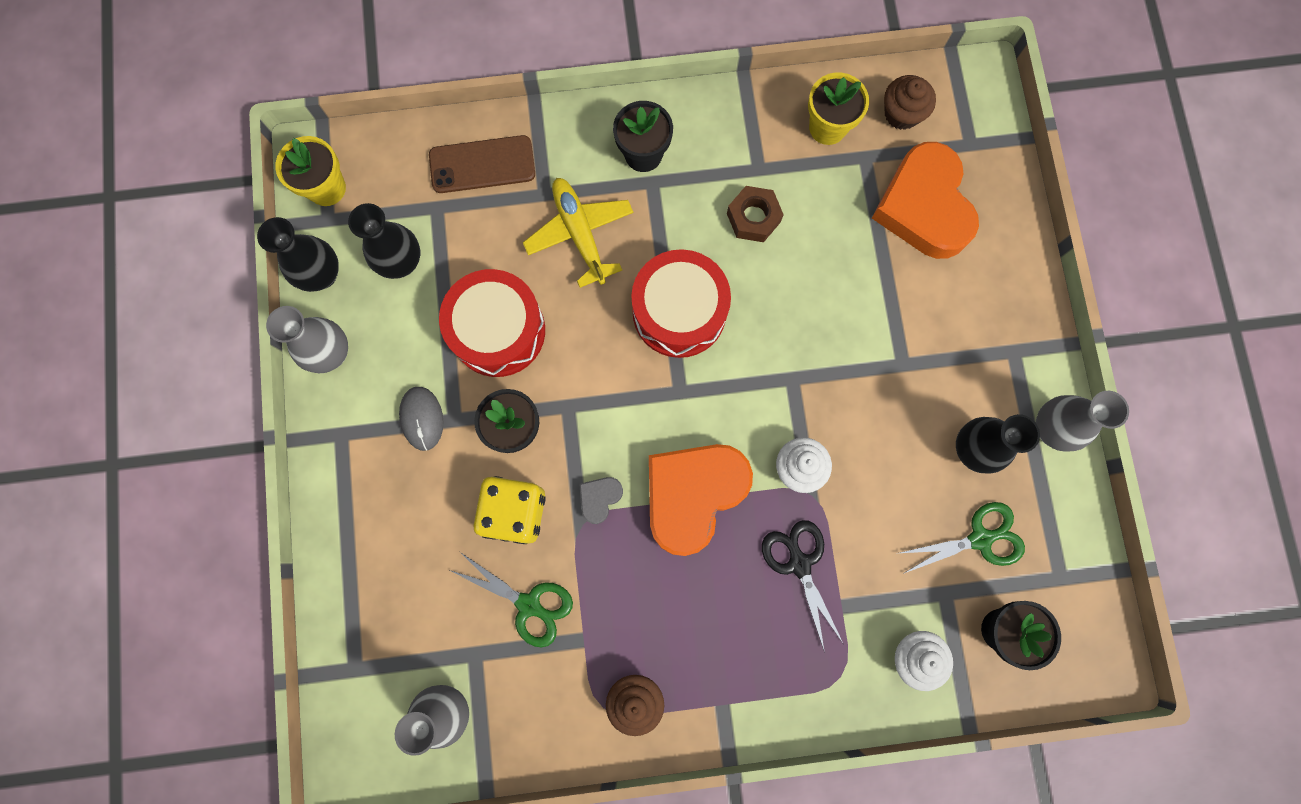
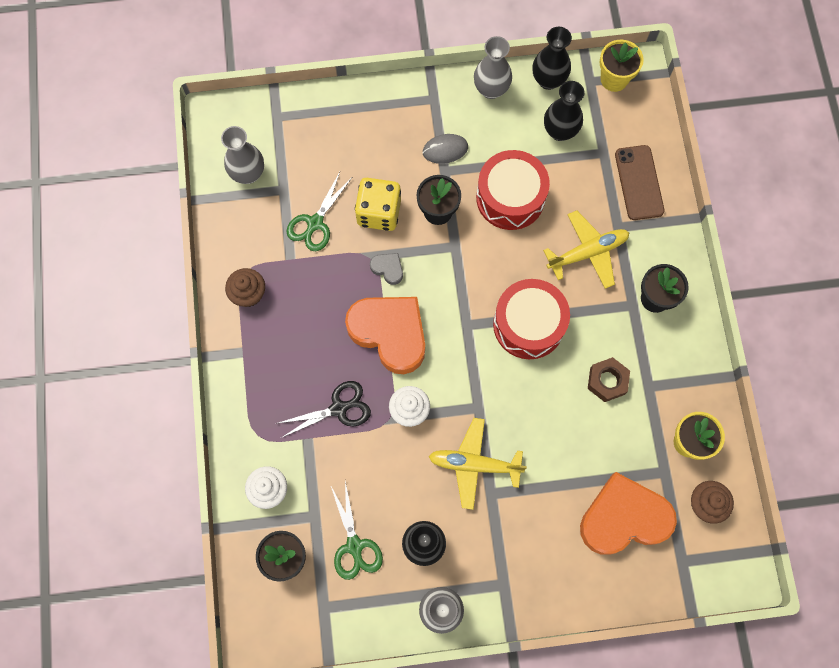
camera: 90 degrees right, 5 degrees down
none -> yellow plane [429,418,527,510]

